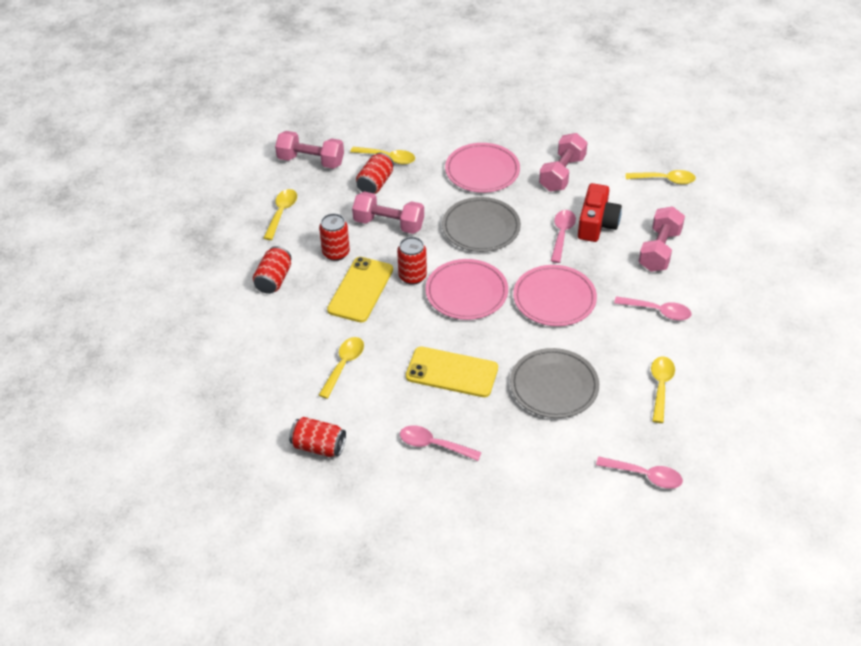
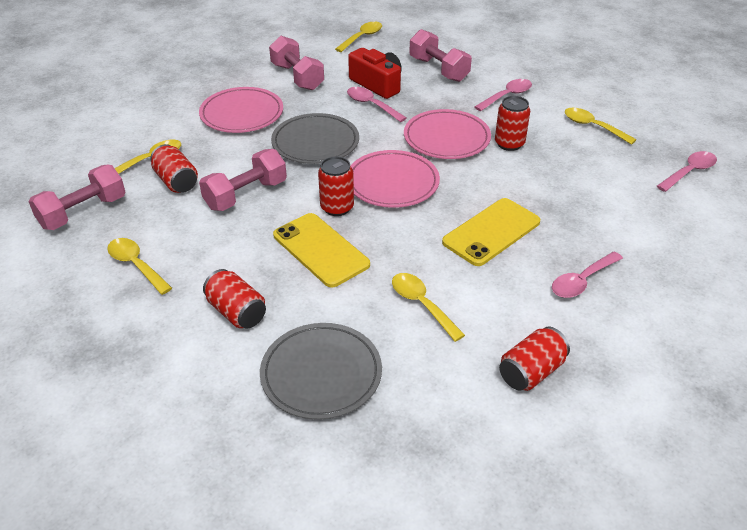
camera: 60 degrees left, 5 degrees down
red can [319,213,350,261] -> red can moved to [495,96,530,151]
grey plate [510,348,599,418] -> grey plate moved to [260,323,382,420]

